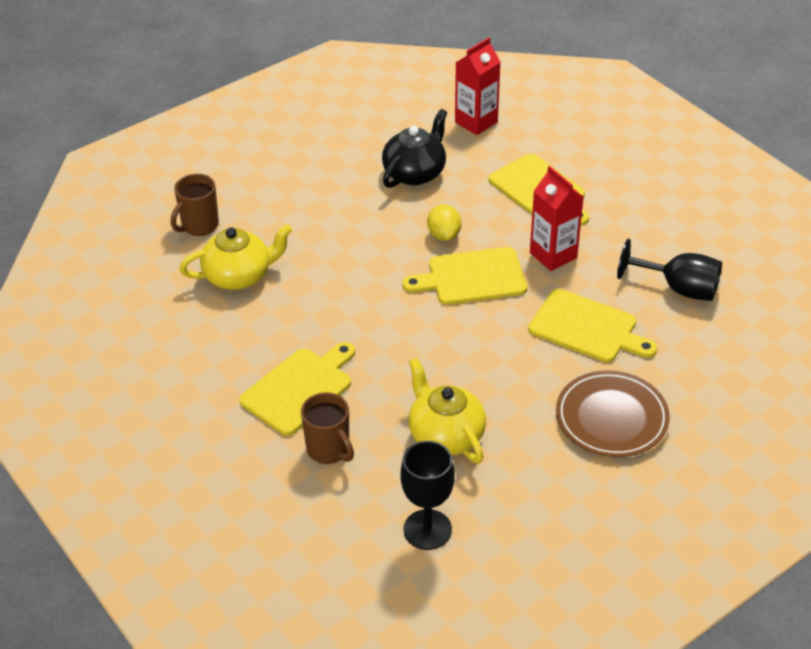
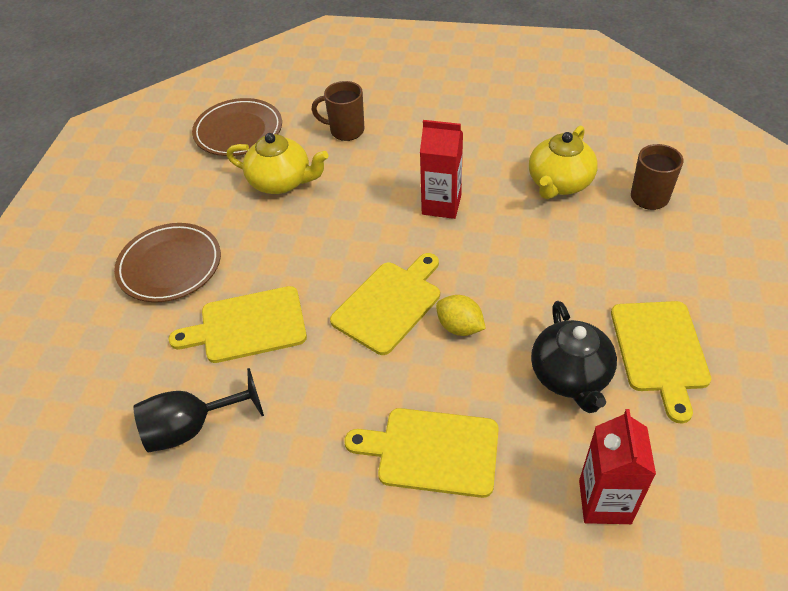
camera: 140 degrees right, 5 degrees up
yellow cutting board [239,342,355,436] -> yellow cutting board moved to [611,301,711,423]
black goblet [400,441,455,550] -> brown plate [192,98,282,156]
red carton [530,166,583,271] -> red carton moved to [420,120,463,219]

